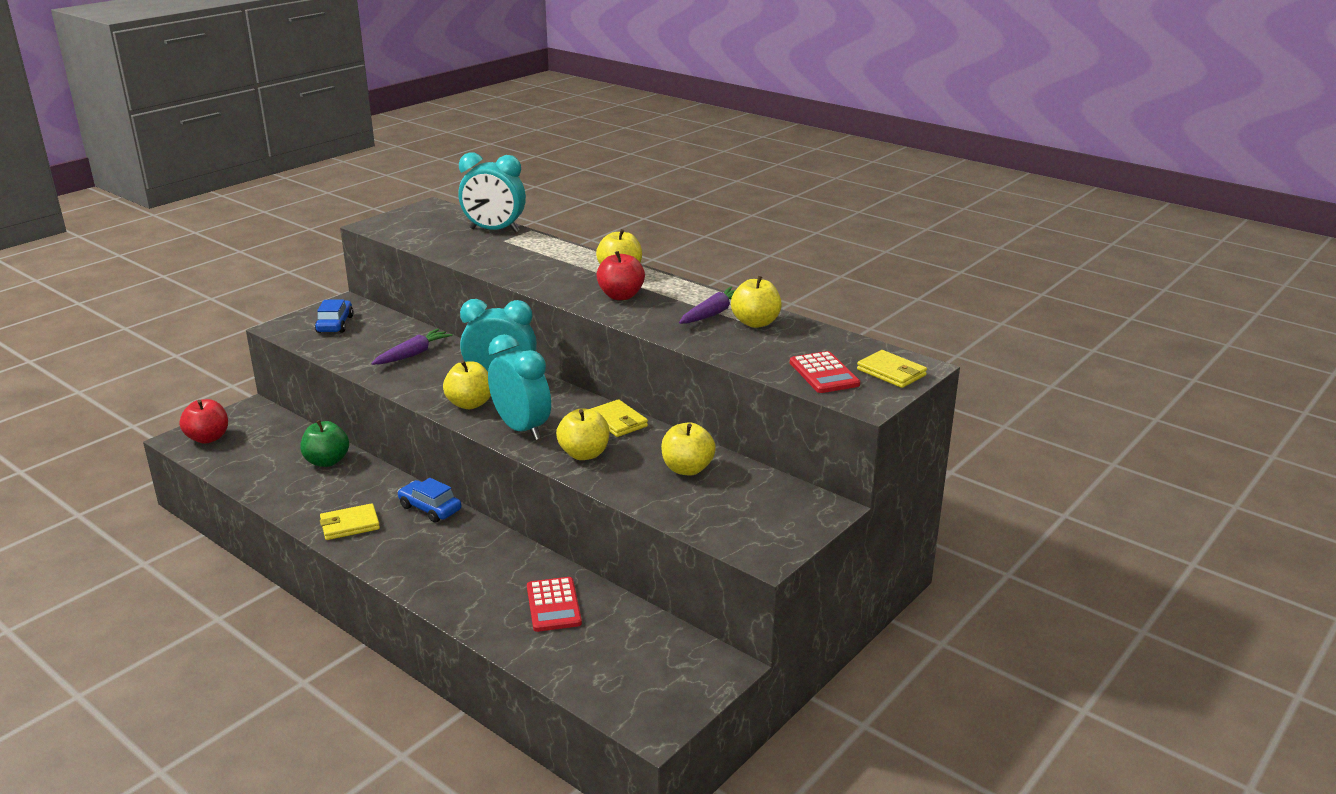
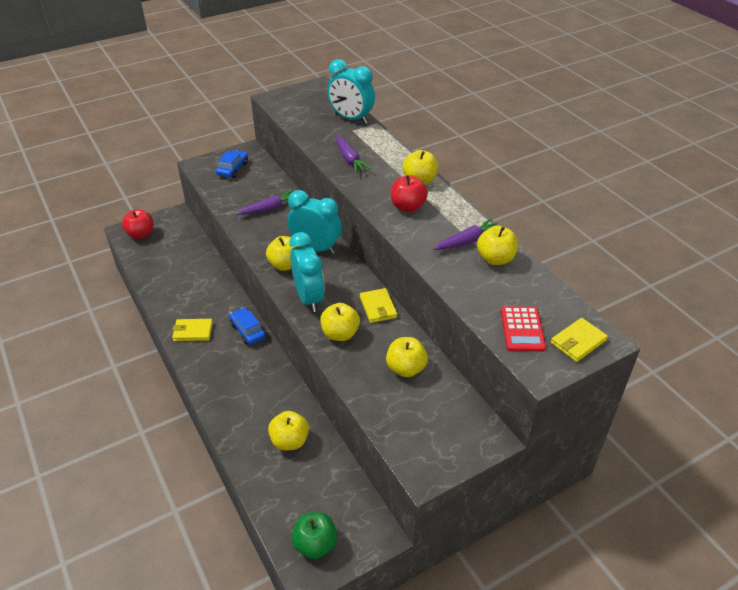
camera: 20 degrees right, 15 degrees up
green apple [300,420,349,467] -> green apple moved to [291,512,338,559]
red calculator [527,577,582,632] -> yellow apple [268,411,309,450]
yellow wallet [857,350,927,388] -> yellow wallet turned 75 degrees clockwise [551,318,608,362]
none -> purple carrot [336,136,372,173]

